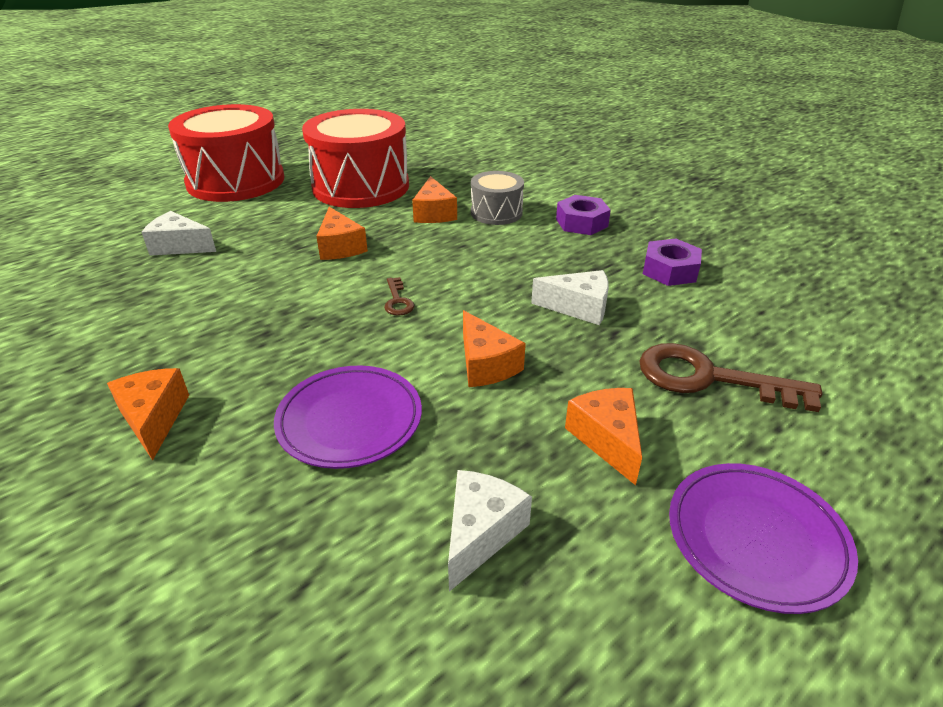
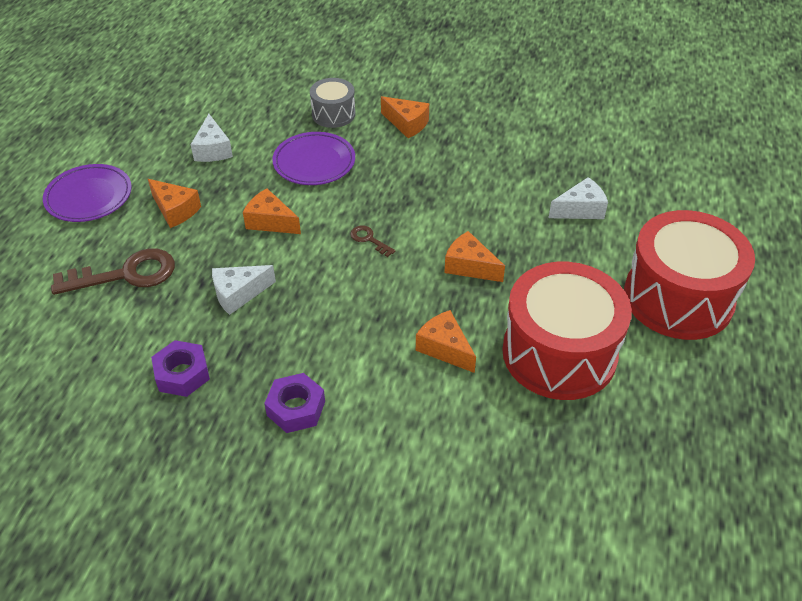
camera: 145 degrees right, 10 degrees up
grey drum [471,171,524,225] -> grey drum moved to [310,78,356,128]

